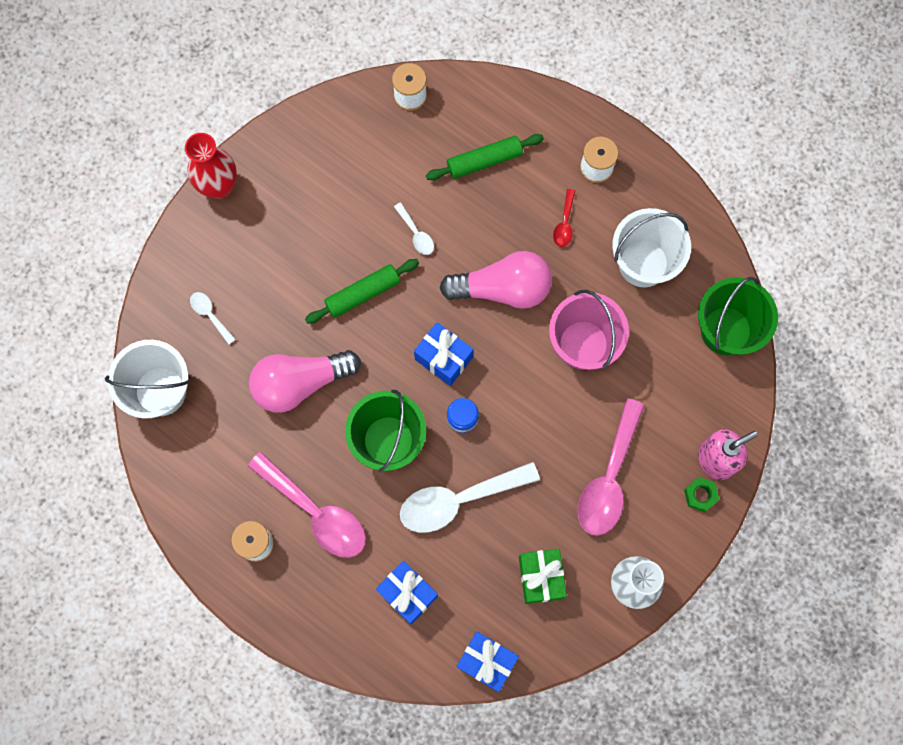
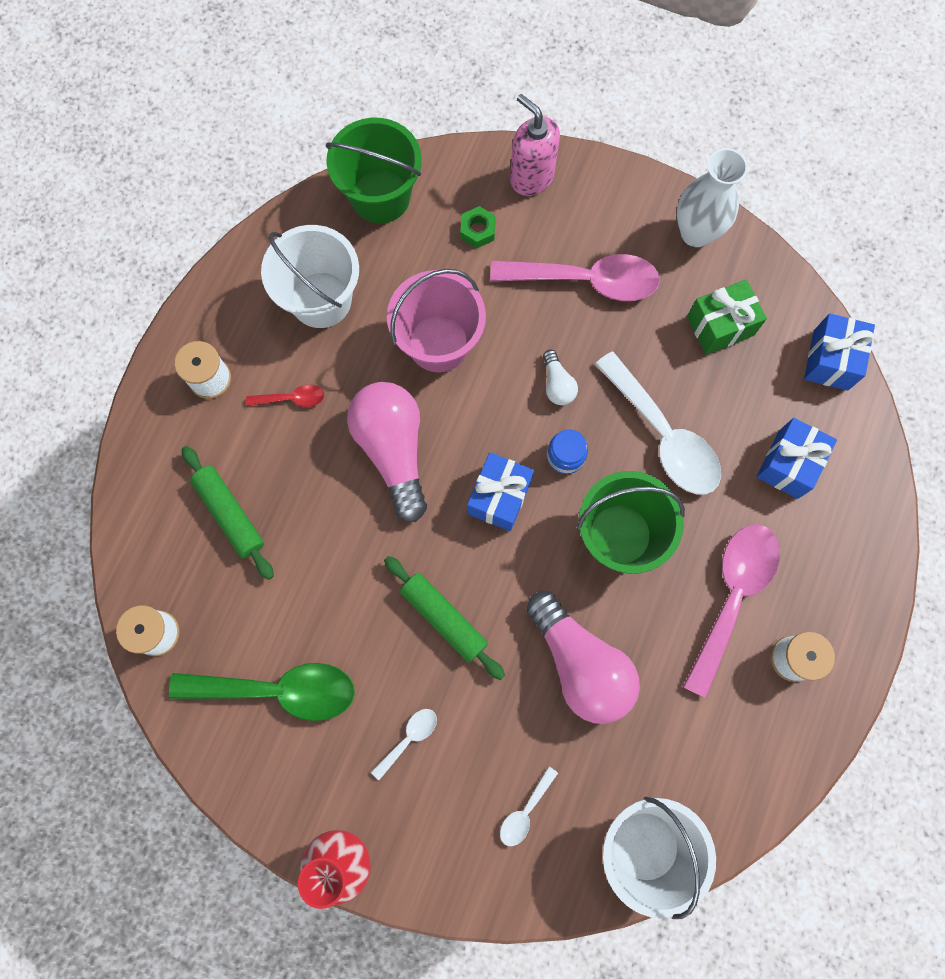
camera: 105 degrees left, 0 degrees up
white spoon [394,203,434,255] -> white spoon moved to [371,709,437,780]
green nut [684,477,719,512] -> green nut moved to [460,206,496,248]
none -> green spoon [169,663,355,721]
none -> white light bulb [543,350,578,405]

